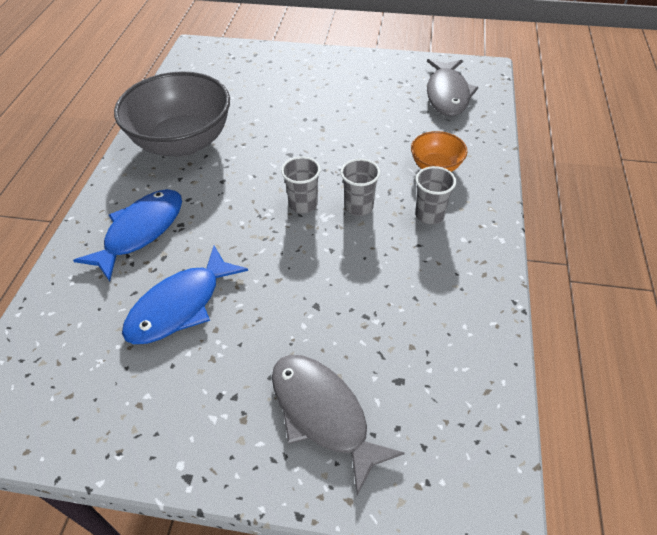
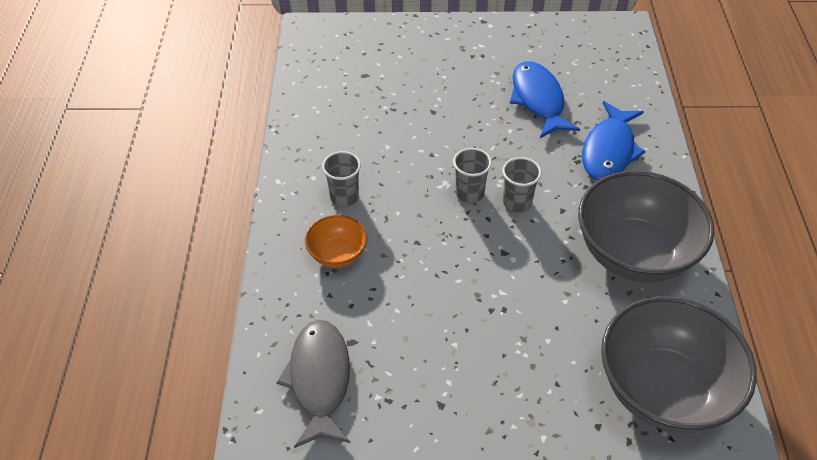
camera: 170 degrees right, 0 degrees up
blue fish [122,246,248,344] -> blue fish turned 45 degrees counterclockwise [510,61,580,138]
grey fish [272,355,405,495] -> none
grey cup [340,159,380,216] -> grey cup moved to [502,157,542,213]
none -> grey bowl [601,296,757,433]

